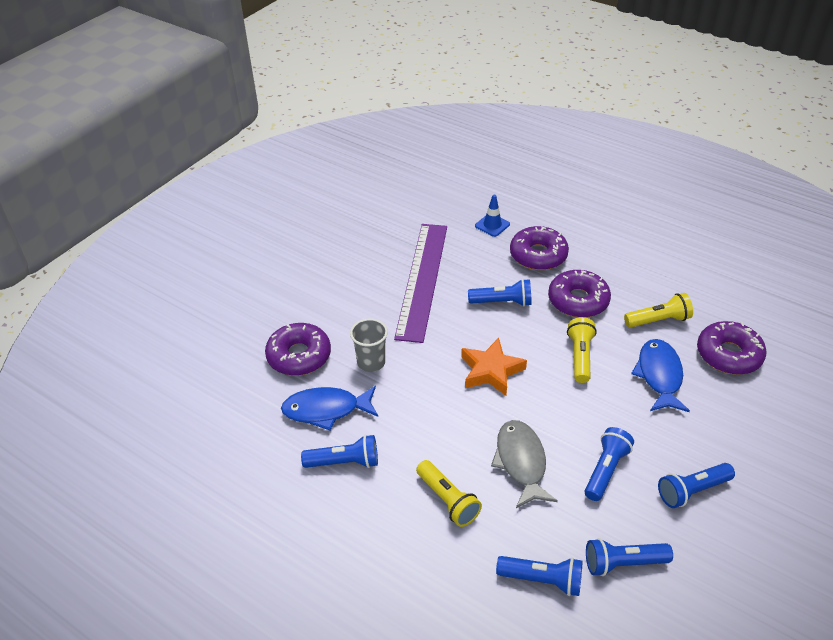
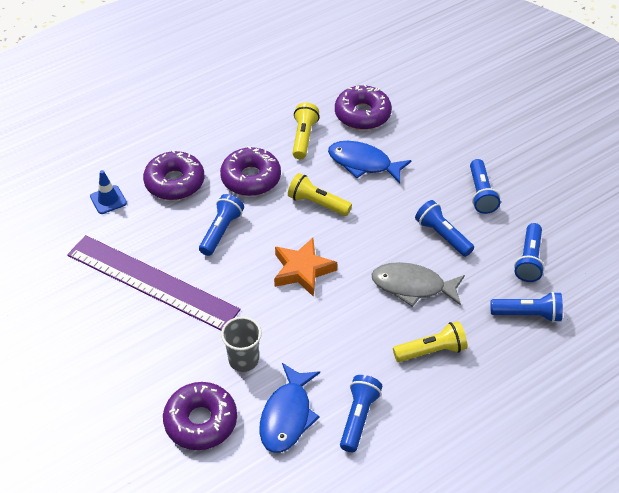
camera: 70 degrees left, 5 degrees up
blue flashlight [496,556,582,596] -> blue flashlight turned 60 degrees clockwise [490,292,563,322]

